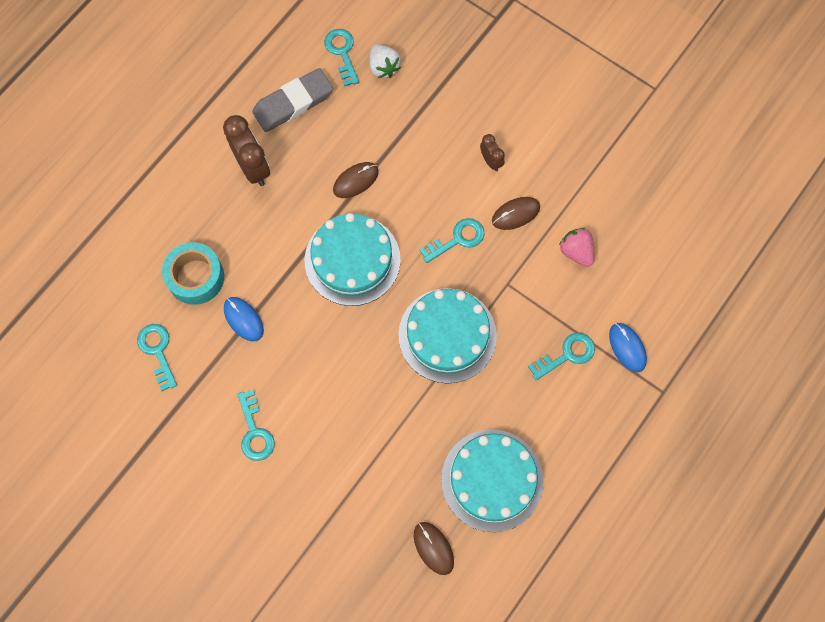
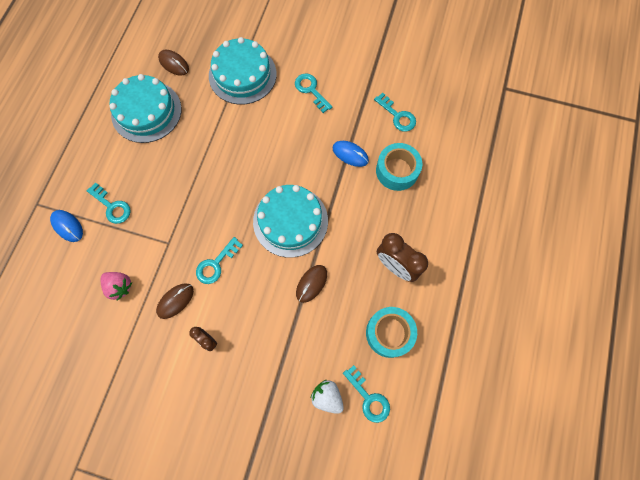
camera: 160 degrees right, 0 degrees up
grey eraser [252,68,333,132] -> turquoise tape [366,307,417,358]
turquoise cake [398,288,497,383] -> turquoise cake moved to [209,37,277,105]
turquoise key [528,333,595,380] -> turquoise key turned 90 degrees counterclockwise [87,183,131,224]

